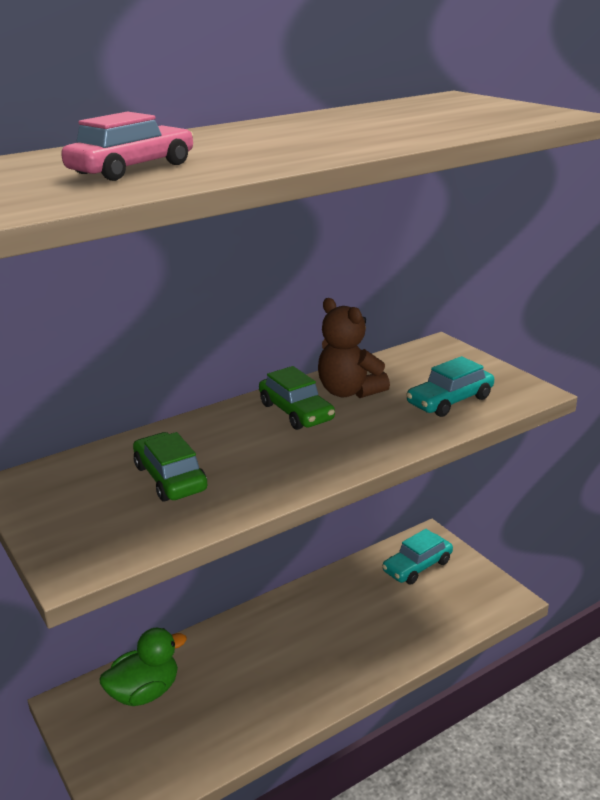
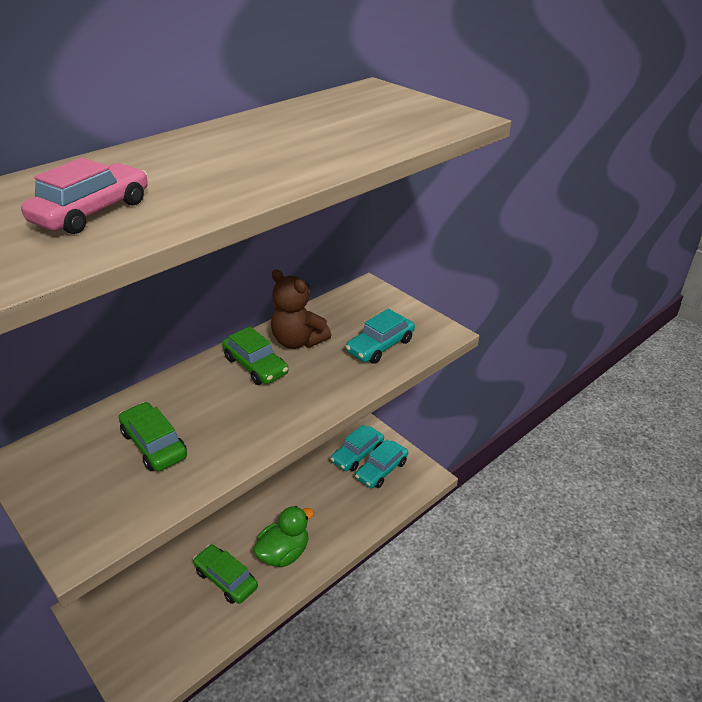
camera: 10 degrees left, 10 degrees up
green duck [99,628,187,706] -> green duck moved to [253,506,314,567]
none -> green car [193,545,258,604]
none -> turquoise car [355,439,408,488]

